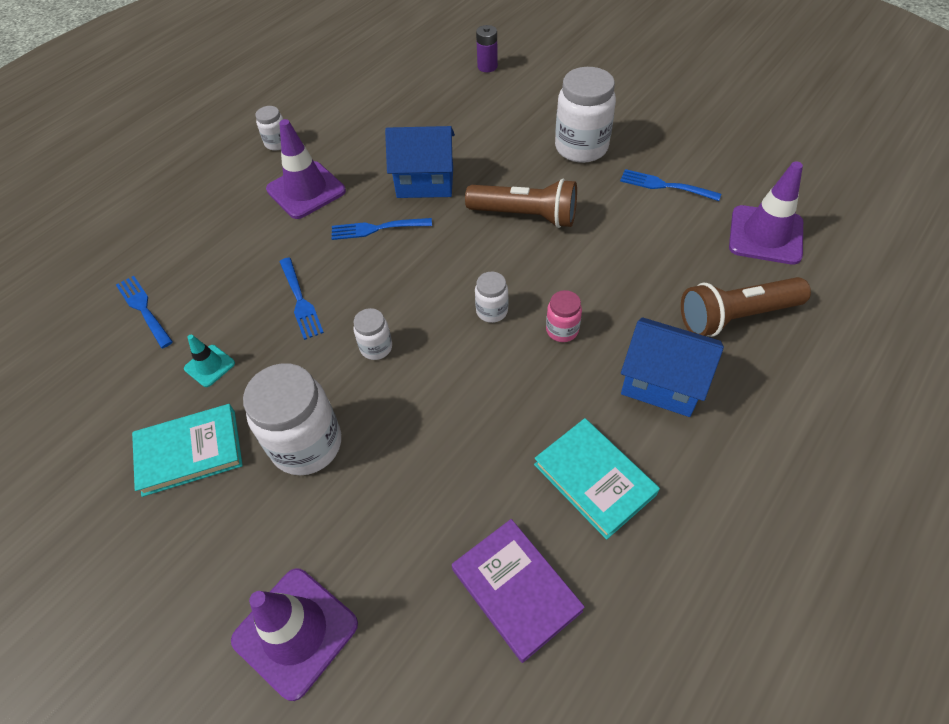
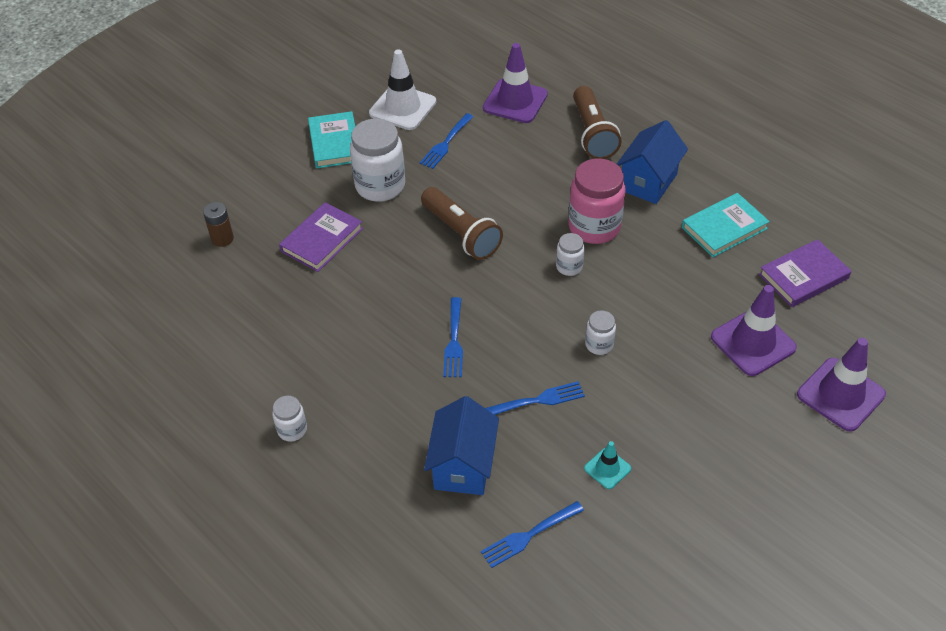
camera: 85 degrees left, 5 degrees down
turquoise book [132,404,243,497] -> turquoise book moved to [308,111,355,168]
white jar [243,363,341,475] -> none
purple traffic cone [266,119,346,219] -> purple traffic cone moved to [711,285,797,376]
blue house [385,126,455,198] -> blue house moved to [424,396,499,495]
brown flashlight [465,179,577,228] -> brown flashlight turned 120 degrees clockwise [421,187,503,260]
purple battery [476,25,498,72] -> brown battery [203,202,234,247]
pink jar [546,290,582,342] -> pink jar [568,159,626,244], size x2.00
none -> purple book [279,202,363,272]
none -> white traffic cone [369,49,436,130]

